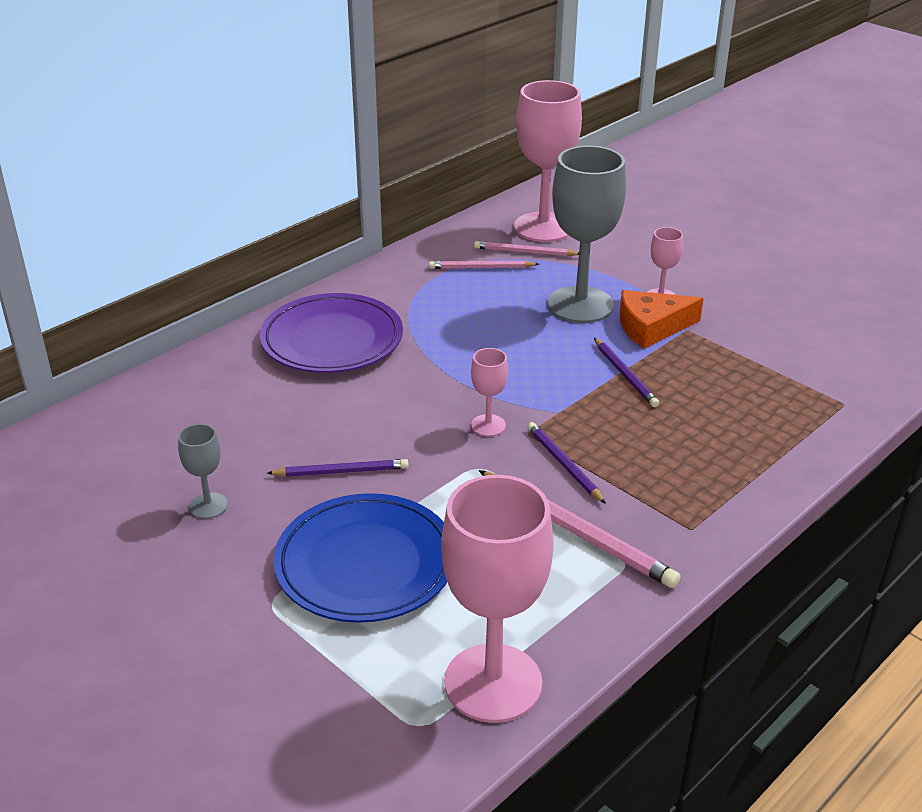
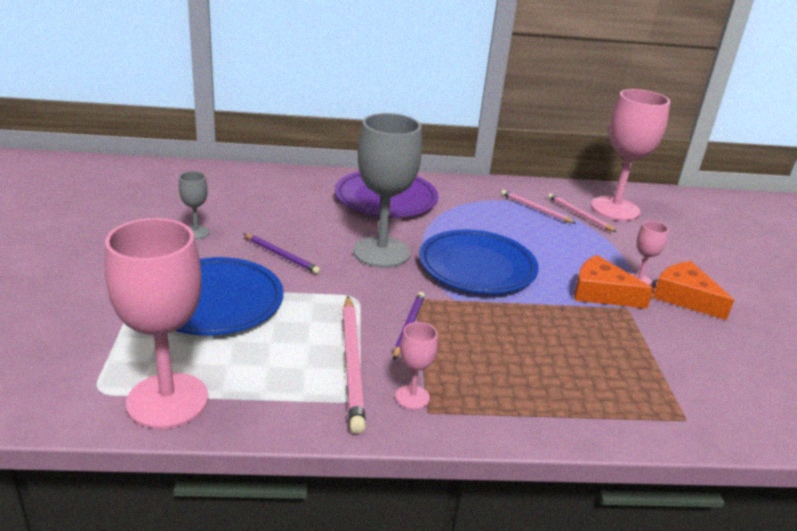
camera: 40 degrees right, 5 degrees down
pink goblet [471,348,508,436] -> pink goblet moved to [395,322,438,409]
grey goblet [548,146,626,323] -> grey goblet moved to [353,113,422,268]
purple pencil [594,338,659,407] -> none
none -> blue plate [419,230,538,294]
none -> orange cheese [652,261,734,320]

